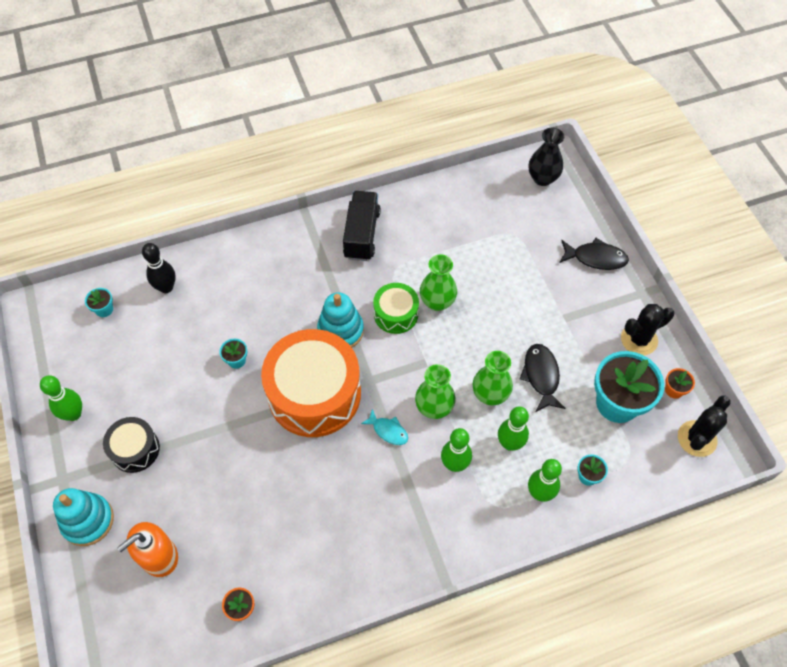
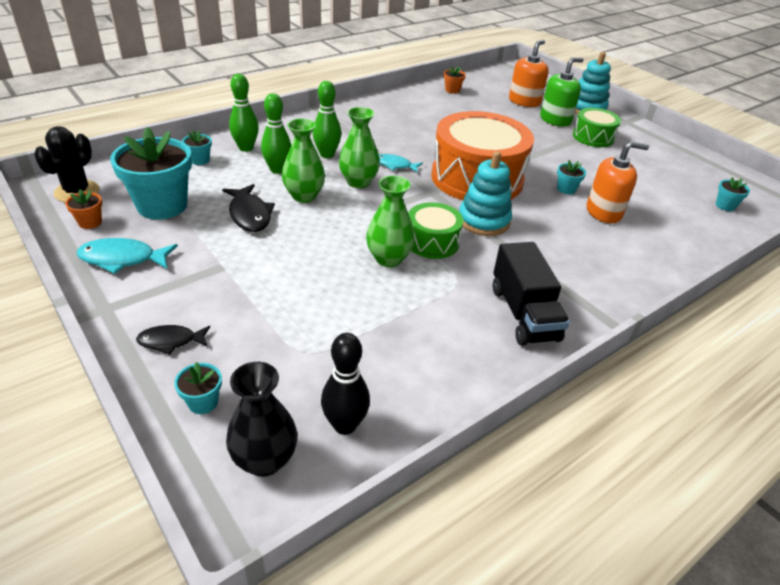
camera: 160 degrees right, 20 degrees down
green bowling pin [40,375,82,421] -> none
black drum [103,417,160,473] -> green drum [573,108,621,147]
black bowling pin [142,243,176,293] -> black bowling pin moved to [321,333,370,435]
black fish [559,238,629,270] -> black fish [136,325,210,355], size x0.65
black cactus [621,304,674,355] -> turquoise fish [77,238,178,274]
none -> turquoise flower pot [174,362,222,414]
none -> green soap dispenser [540,58,584,127]
none -> orange soap dispenser [587,141,649,223]

